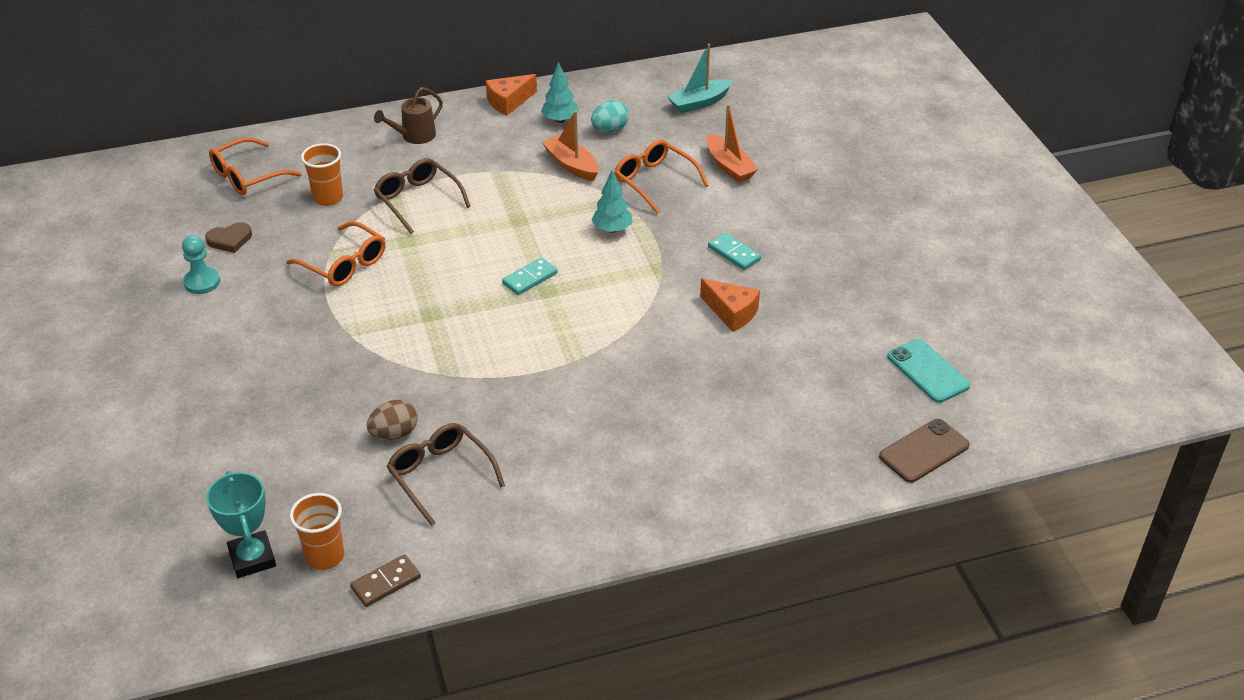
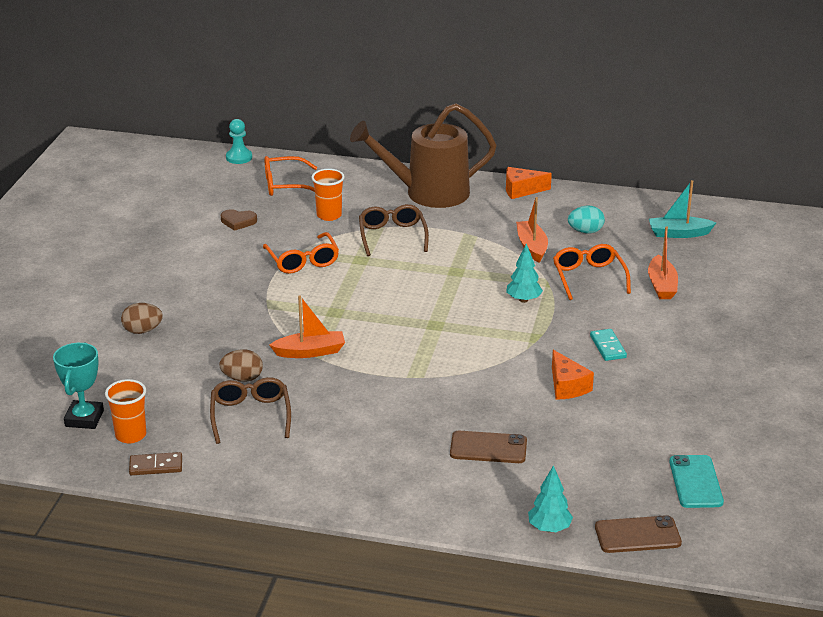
camera: 30 degrees right, 10 degrees down
turquoise pawn [182,235,220,294] -> turquoise pawn moved to [226,119,252,164]
brown watering can [374,87,443,144] -> brown watering can [350,103,497,208], size x2.17
turquoise domino [502,257,558,295] -> none
turquoise tree [541,62,579,123] -> turquoise tree moved to [528,465,573,532]
none -> brown egg [121,303,163,334]
none -> orange boat [269,295,345,358]
none -> brown phone [450,431,527,463]

